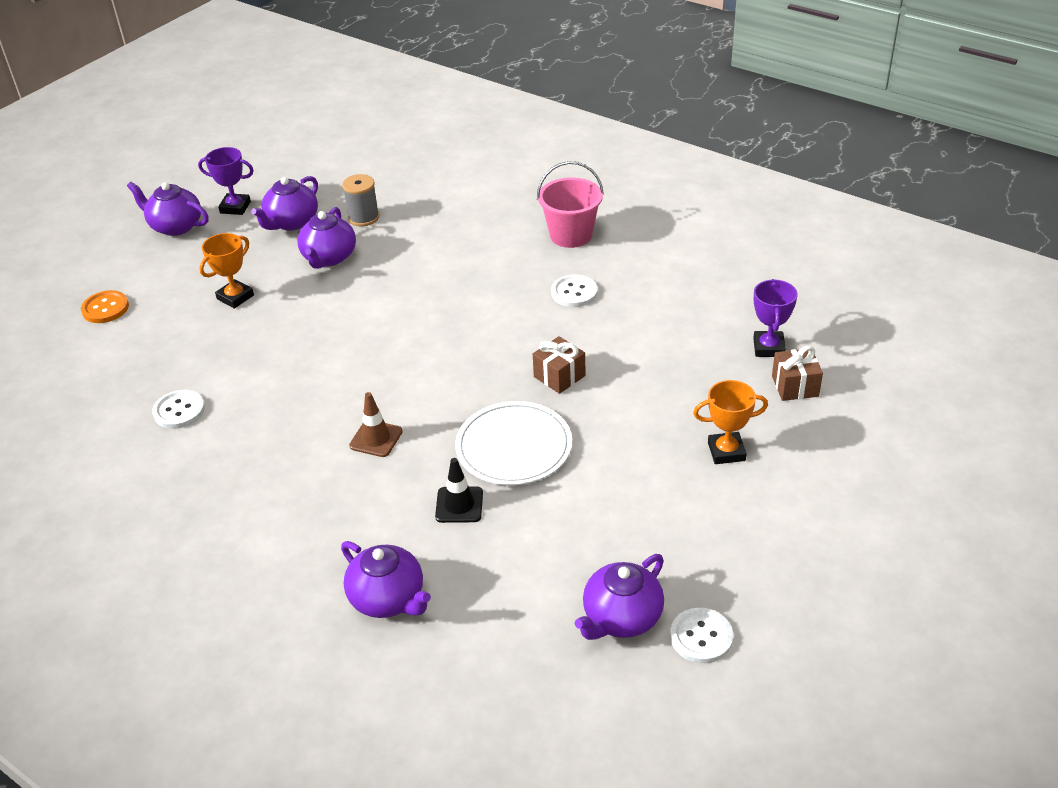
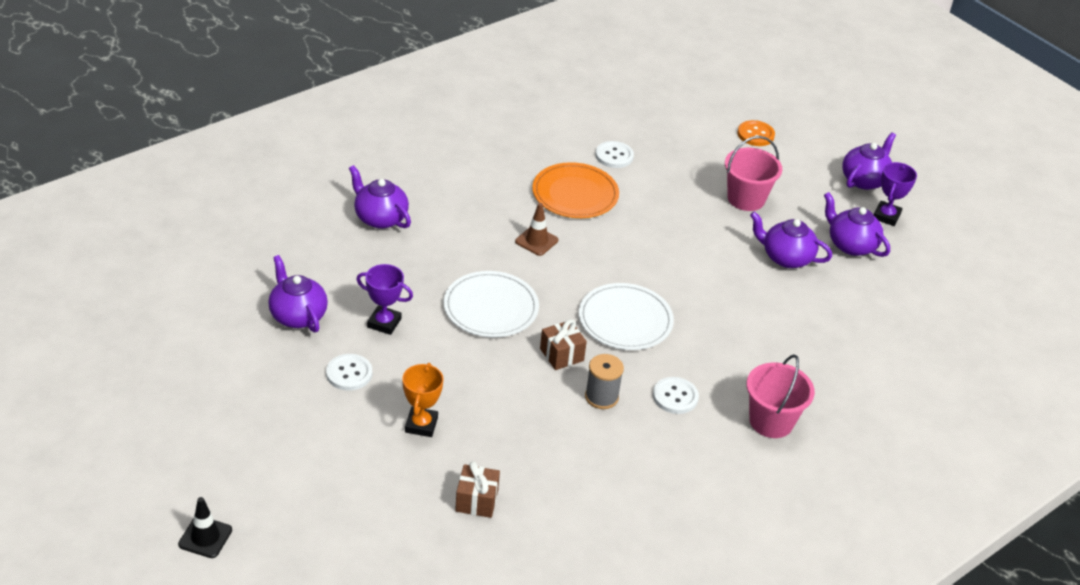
camera: 100 degrees right, 0 degrees up
orange trophy [199,233,254,309] -> pink bucket [725,136,782,211]
purple teapot [341,541,431,618] -> purple teapot turned 75 degrees clockwise [349,165,411,229]
grey spool [342,174,379,226] -> grey spool moved to [585,354,624,409]
black traffic cone [435,458,483,523] -> black traffic cone moved to [178,497,232,558]
white button [670,608,733,663] -> white button moved to [326,354,372,391]
purple trophy [753,279,798,357] -> purple trophy moved to [356,264,413,335]
none -> orange plate [532,162,619,218]
none -> white plate [579,283,674,350]

